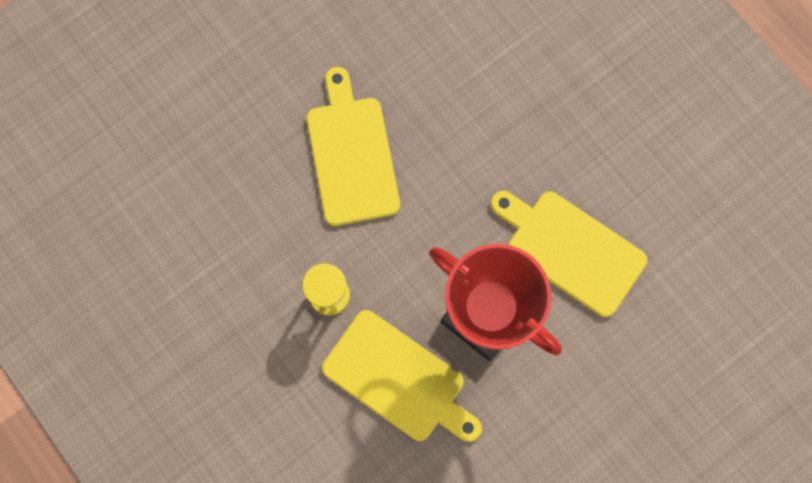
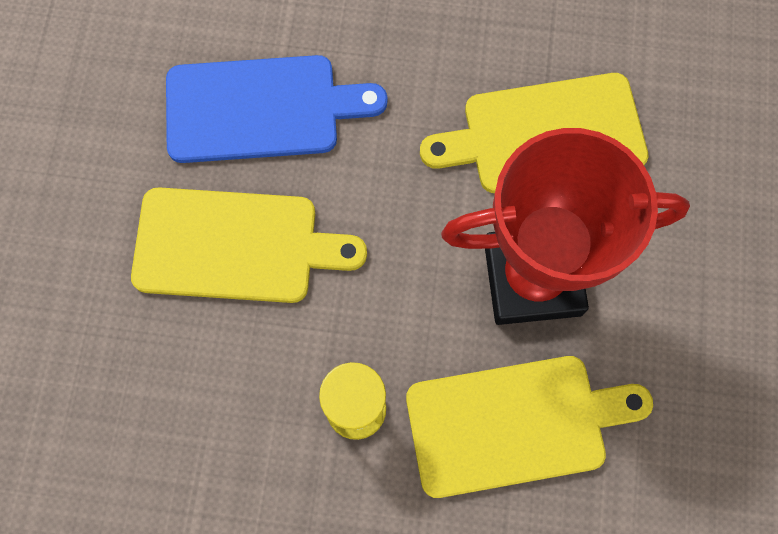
camera: 45 degrees left, 5 degrees down
yellow cutting board [306,67,400,226] -> yellow cutting board turned 150 degrees clockwise [131,187,367,303]
none -> blue cutting board [166,55,388,163]

